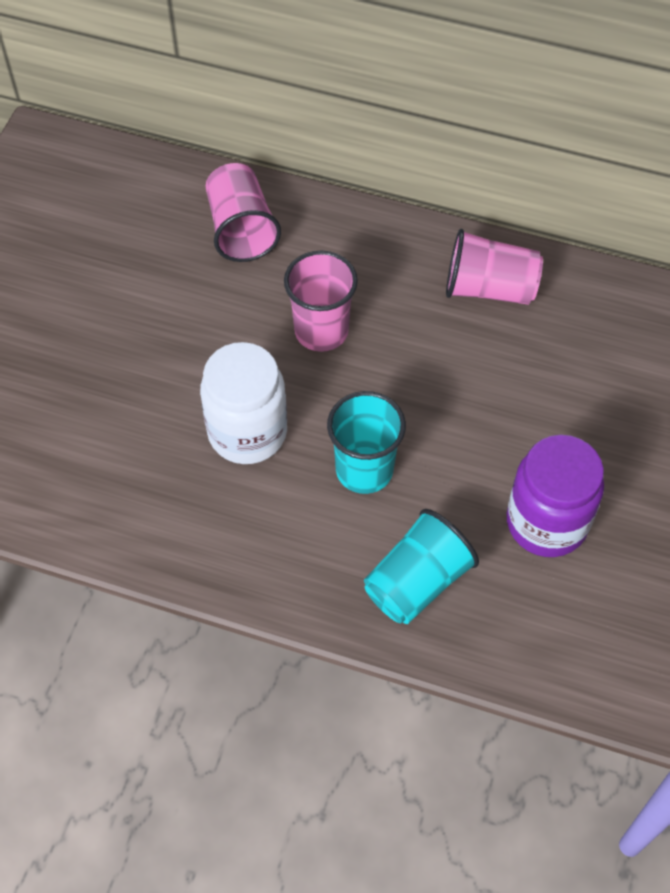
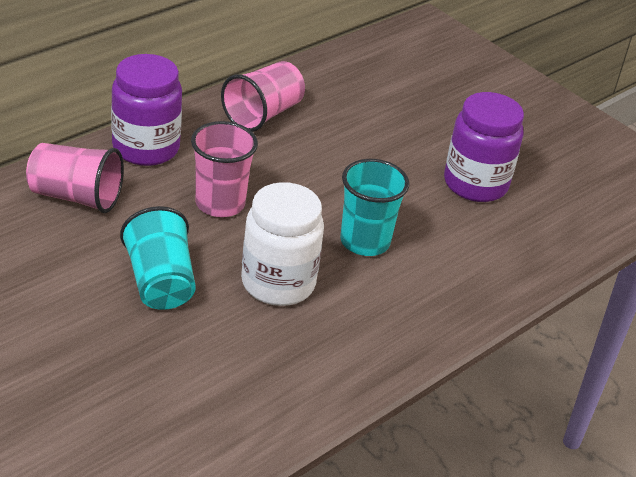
camera: 65 degrees left, 20 degrees down
turquoise cup [364,509,479,624] -> turquoise cup moved to [120,206,196,310]
none -> purple jar [111,54,182,166]

